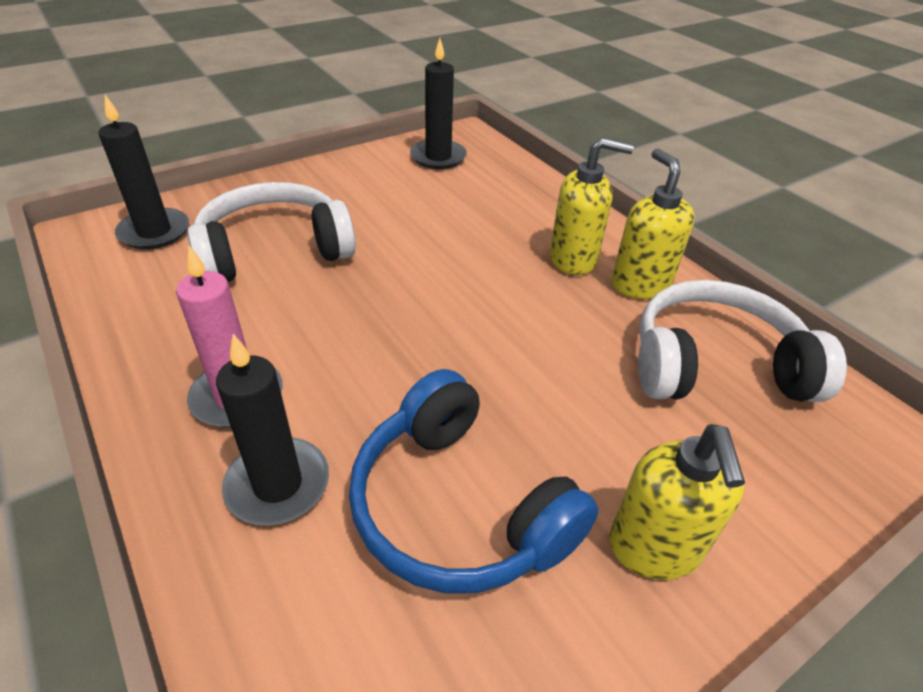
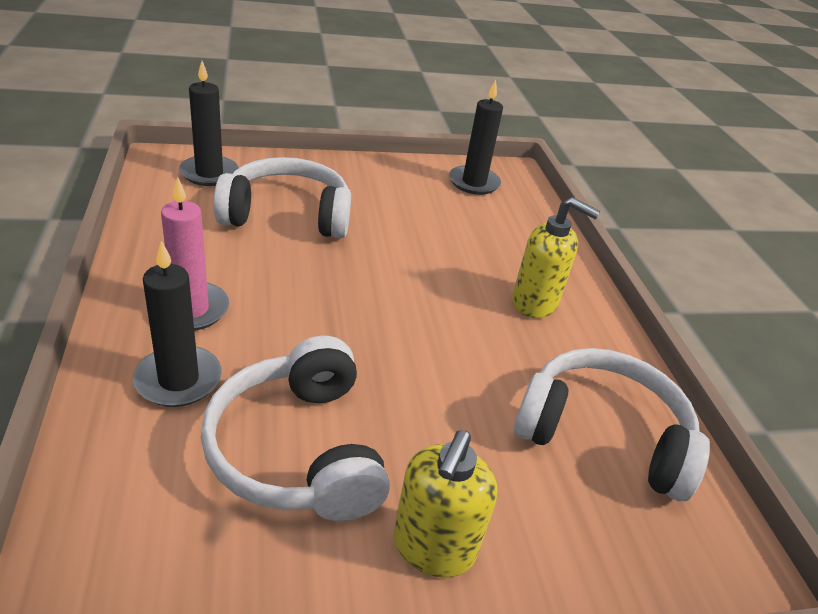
camera: 20 degrees right, 5 degrees down
blue headphones [349,369,599,594] -> white headphones [201,336,390,521]
yellow soap dispenser [612,149,695,299] -> none

